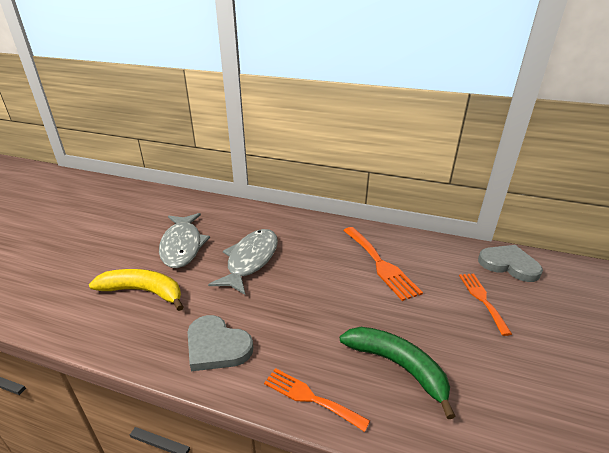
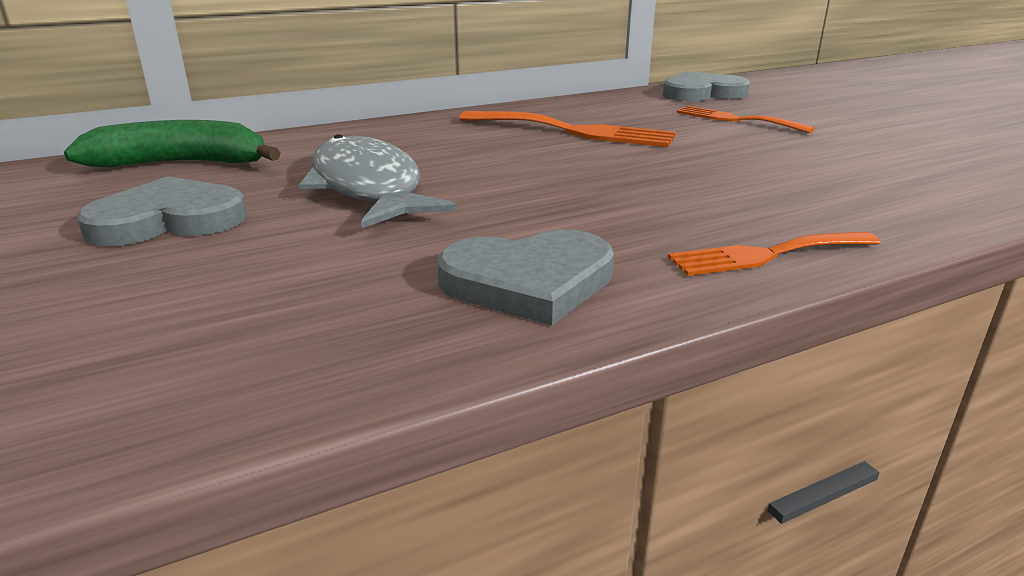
camera: 45 degrees left, 5 degrees down
yellow banana [89,269,184,311] -> none
grey fish [159,213,210,268] -> grey heart [77,176,247,246]
green banana [340,327,455,419] -> green banana moved to [64,120,281,167]

